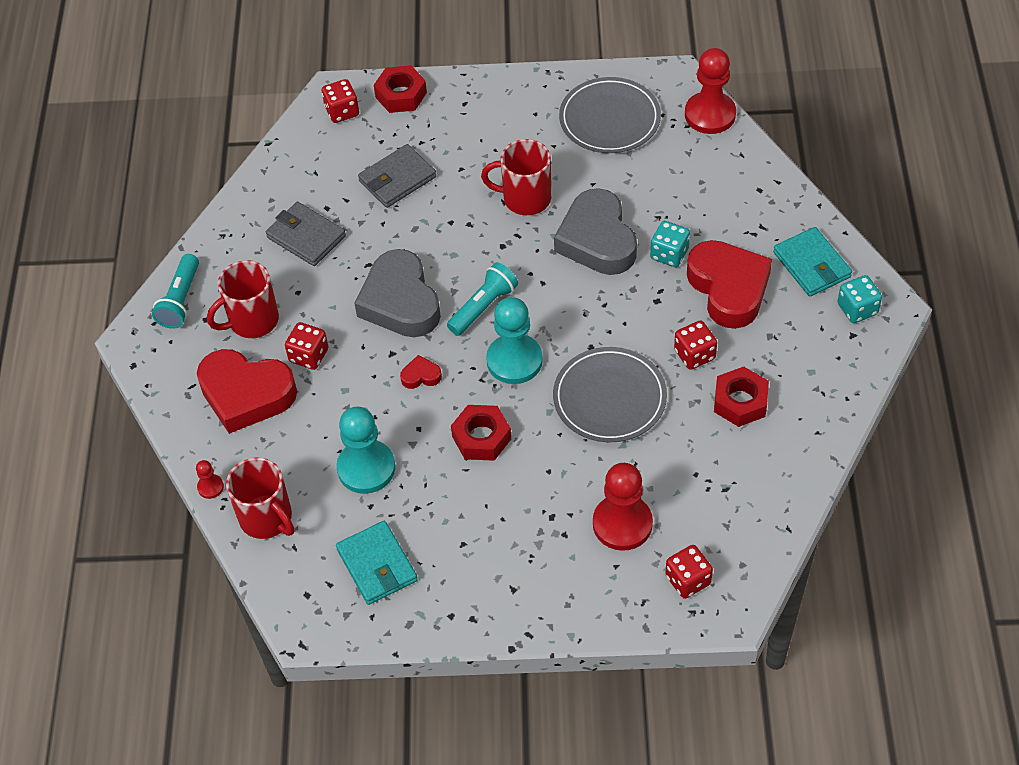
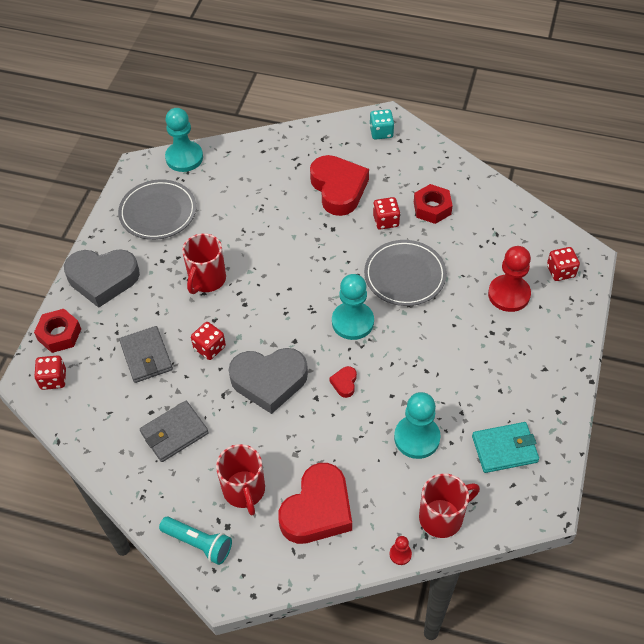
camera: 75 degrees left, 0 degrees up
red dice [285,322,329,370] -> red dice moved to [191,322,226,360]
turquoise flashlight [447,262,518,336] -> none
red nut [451,405,511,461] -> none
grey heart [554,188,637,275] -> grey heart moved to [64,249,140,308]
turquoise dice [650,221,690,267] -> none
red pawn [685,48,736,134] -> turquoise pawn [165,108,203,172]
red heart [687,240,772,329] -> red heart turned 75 degrees clockwise [310,155,369,216]
turquoise wallet [773,227,852,296] -> none

